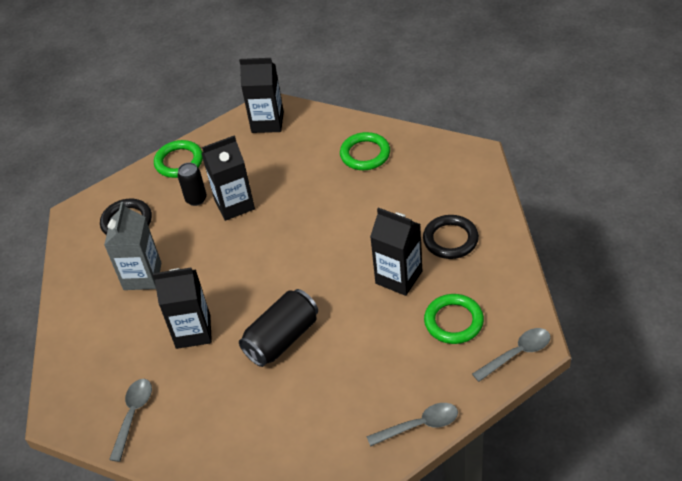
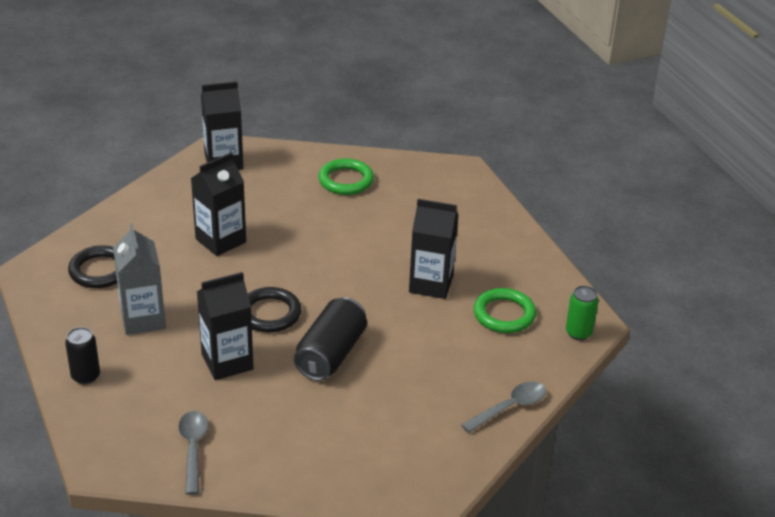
camera: 25 degrees left, 10 degrees down
green ring [154,140,203,178] -> none
black can [177,162,207,206] -> black can moved to [65,327,100,385]
black ring [423,215,479,259] -> black ring moved to [248,287,301,333]
grey spoon [472,328,551,382] -> green can [566,286,599,340]

